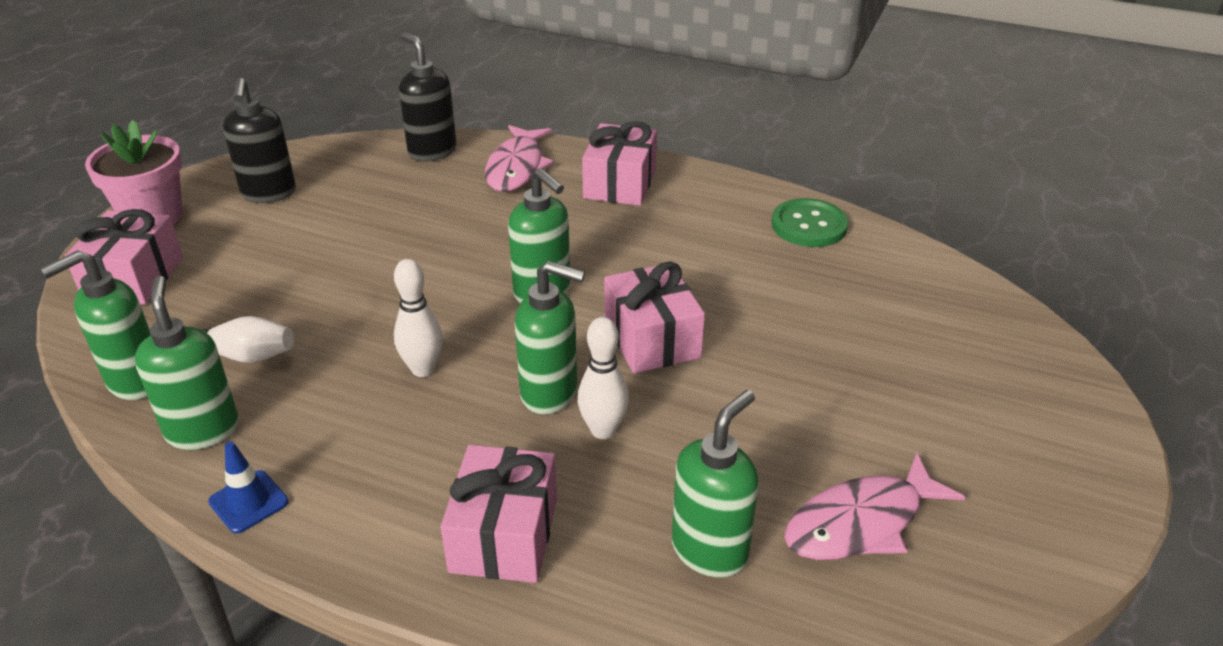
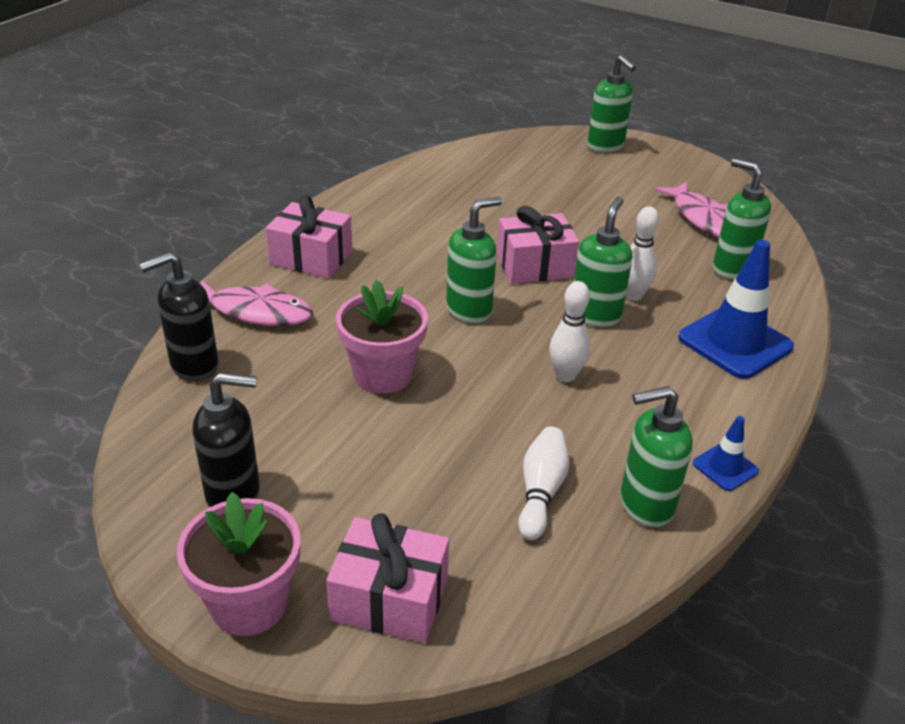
camera: 85 degrees left, 0 degrees up
green soap dispenser [40,250,151,400] -> green soap dispenser moved to [587,55,636,152]
pink gift [440,445,557,583] -> blue traffic cone [678,240,794,379]
green button [772,198,848,247] -> none
none -> pink flower pot [336,280,428,394]

